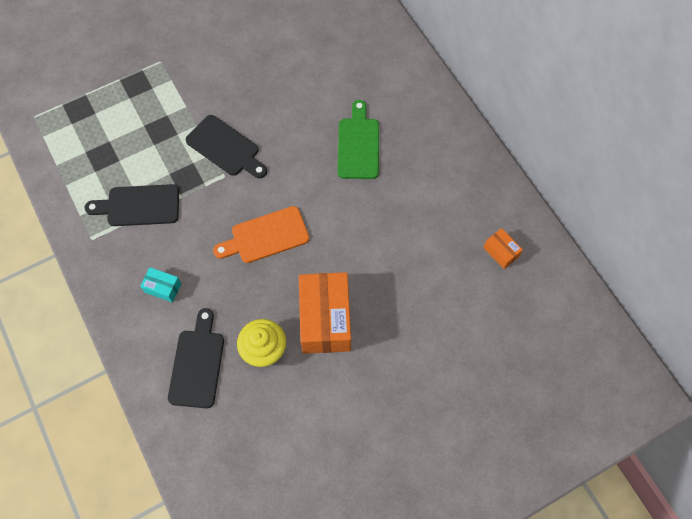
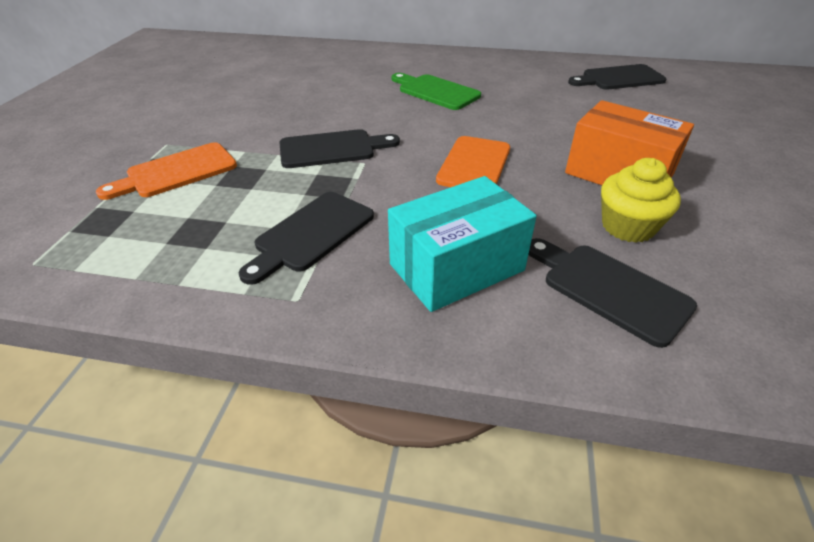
camera: 50 degrees left, 25 degrees down
turquoise box [140,267,181,303] -> turquoise box [388,176,537,312], size x2.16
orange box [483,228,523,269] -> black cutting board [568,64,666,90]
none -> orange cutting board [96,142,237,200]

